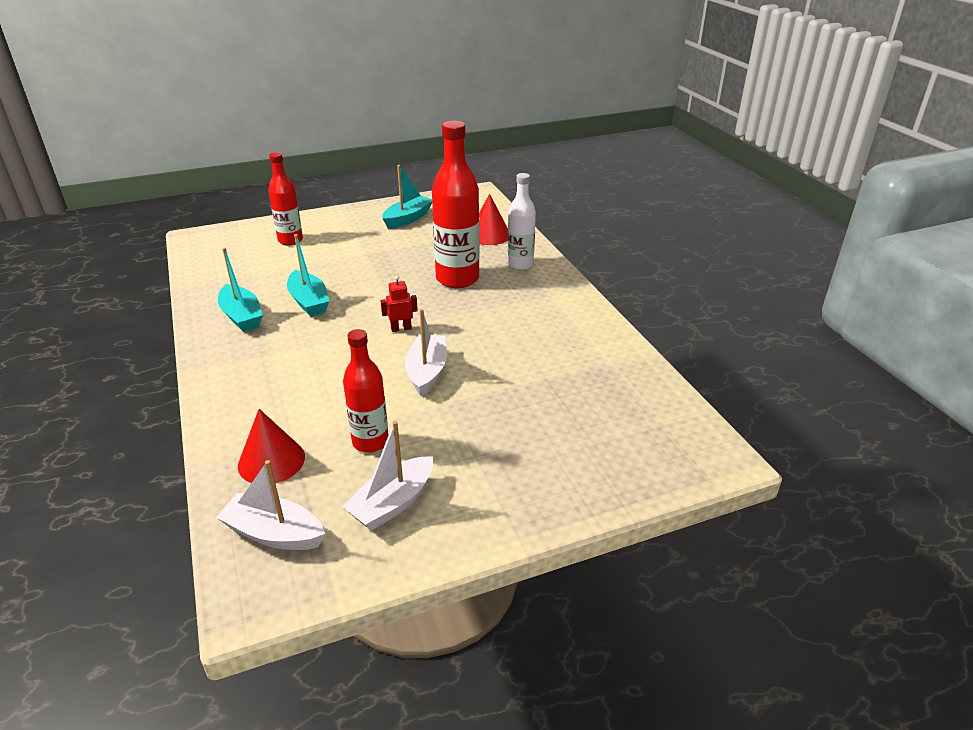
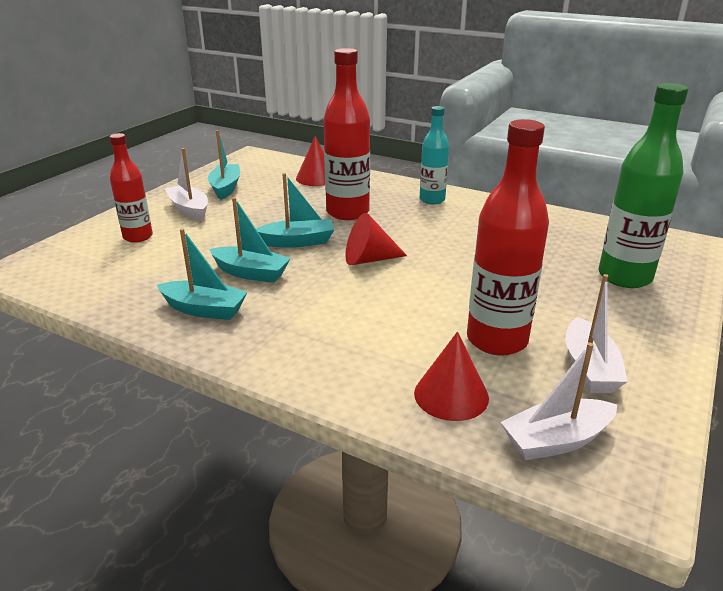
camera: 40 degrees left, 5 degrees down
red bottle [343,329,388,453] -> red bottle [467,119,549,356], size x1.61
red robot [380,276,418,332] -> red cone [346,213,407,265]
white boat [405,309,447,396] -> white boat moved to [165,148,208,221]
white bottle [507,173,536,270] -> none
none -> turquoise boat [256,173,334,248]
none -> turquoise bottle [420,106,449,204]
none -> green bottle [599,83,688,288]

